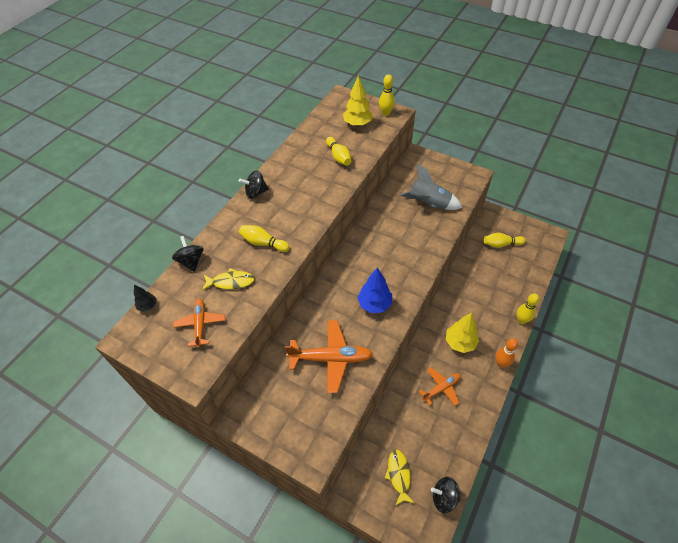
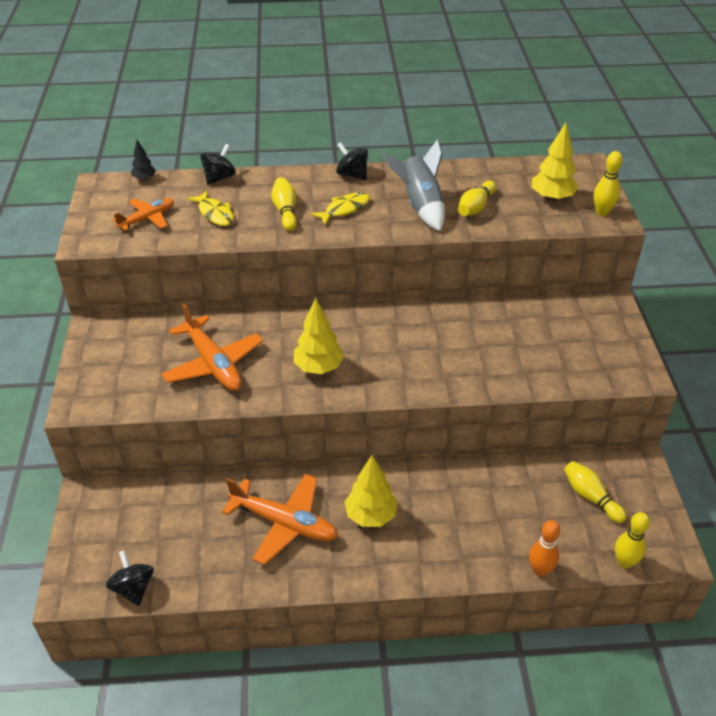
camera: 55 degrees right, 10 degrees down
blue tree [357,267,392,313] -> yellow tree [293,298,344,374]
yellow fish [385,449,414,506] -> yellow fish moved to [311,192,370,225]
grey rocket [400,163,462,210] -> grey rocket moved to [383,139,445,231]
orange plane [419,368,461,406] -> orange plane [222,474,338,565], size x1.65
orange bowling pin [495,338,518,368] -> orange bowling pin moved to [529,520,560,577]
yellow bowling pin [517,293,539,324] -> yellow bowling pin moved to [615,512,650,569]

